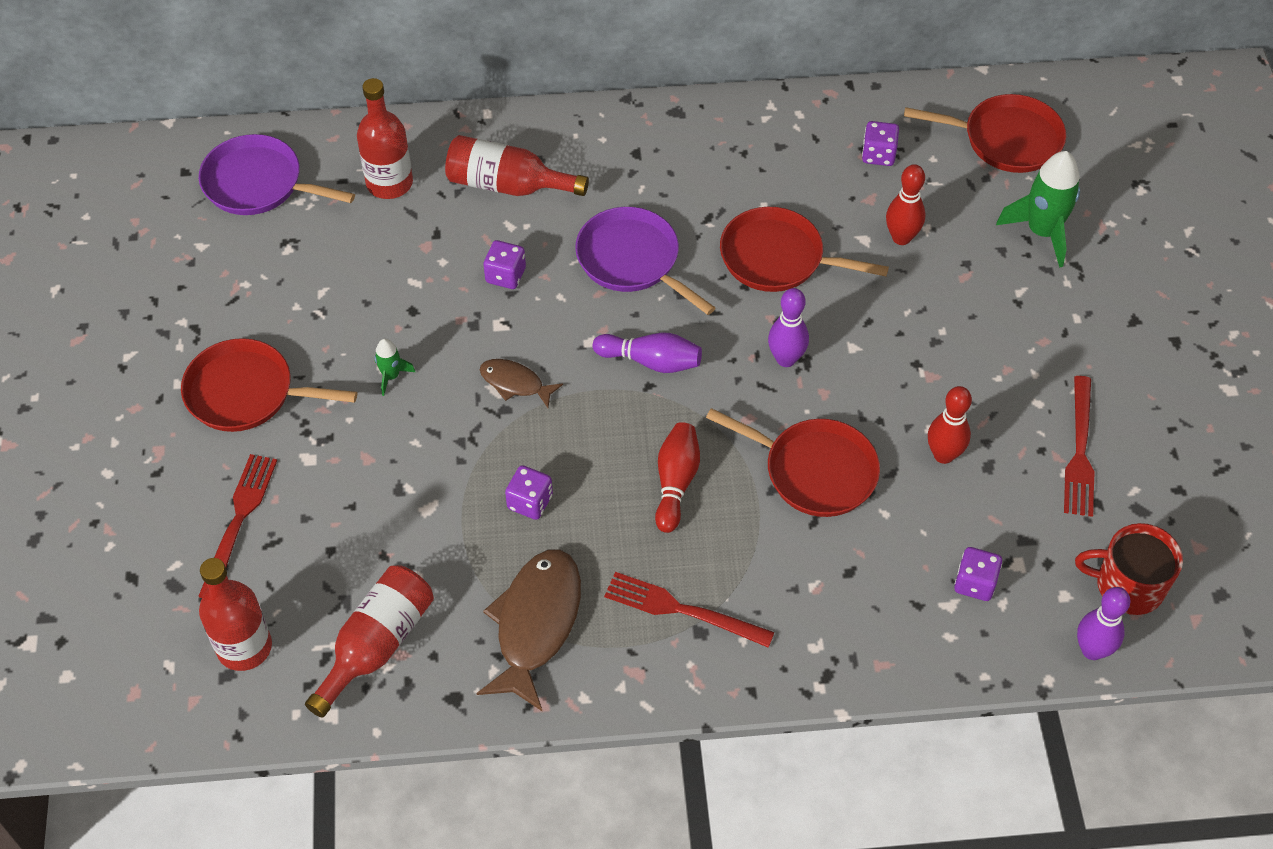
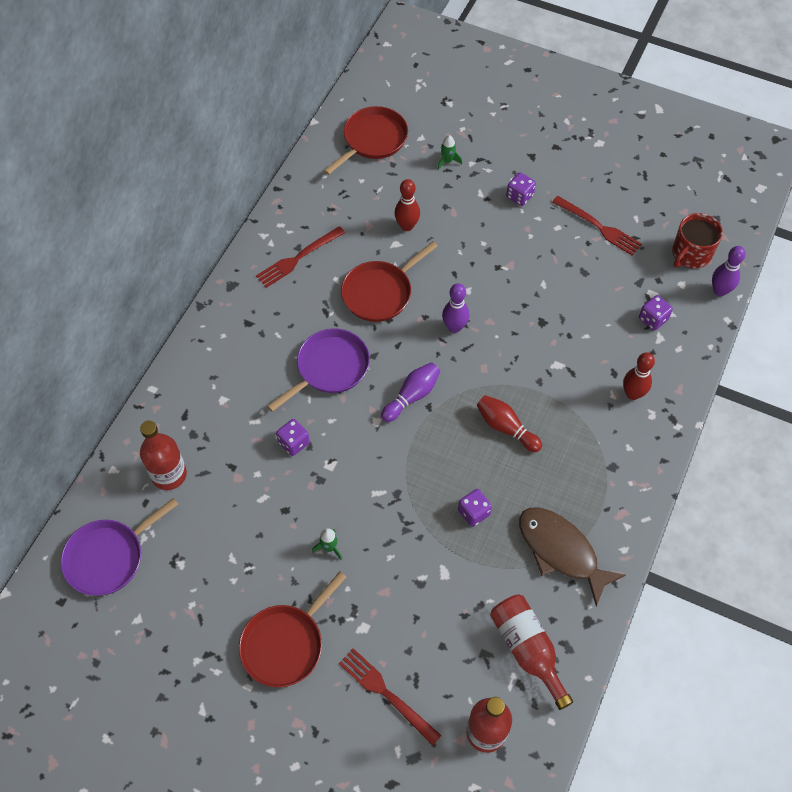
camera: 60 degrees left, 5 degrees up
red bottle [445,135,589,196] -> none
brown fish [480,359,563,408] -> none
purple pan [575,207,716,315] -> purple pan turned 150 degrees clockwise [267,329,370,412]
red fork [604,572,775,648] -> red fork moved to [256,226,345,288]
red pan [706,408,880,517] -> none
purple dice [862,121,899,166] -> purple dice moved to [506,172,536,206]
red bowling pin [928,386,972,464] -> red bowling pin moved to [623,352,655,400]
green rocket [996,151,1080,268] -> green rocket [438,135,462,170], size x0.50

